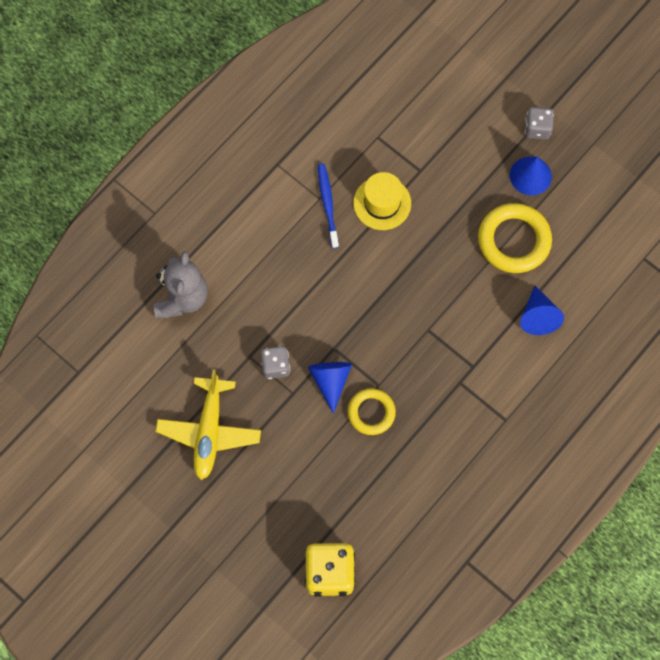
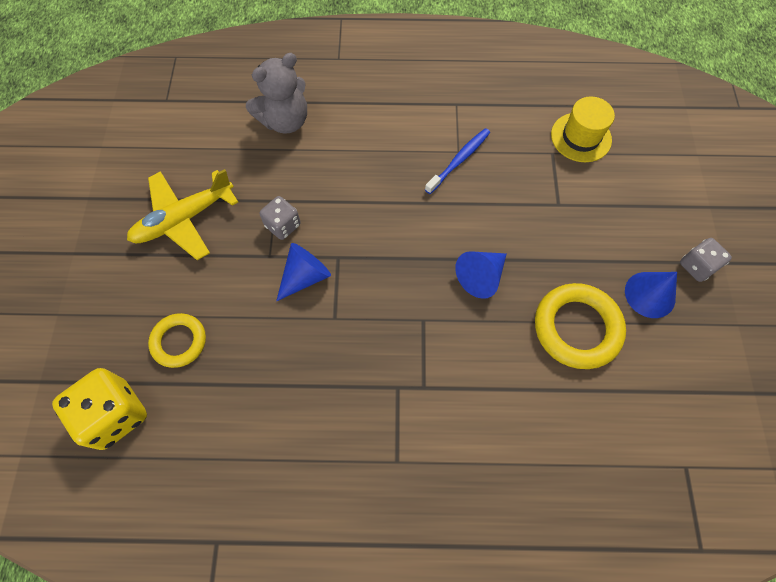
camera: 50 degrees right, 5 degrees down
yellow ring [348,388,396,435] -> yellow ring moved to [148,313,206,368]
yellow hat [353,172,411,230] -> yellow hat moved to [551,96,615,162]
blue cone [520,286,564,335] -> blue cone moved to [455,251,507,299]

